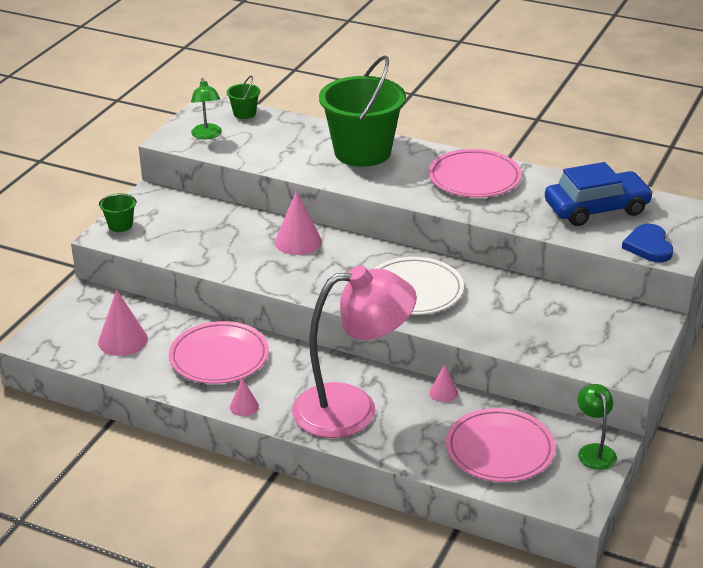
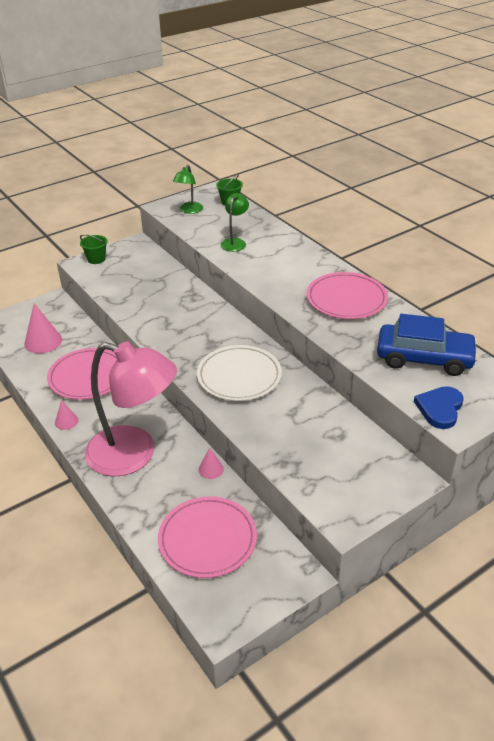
camera: 30 degrees right, 5 degrees up
pink cone [275,191,322,255] -> none
green bucket [319,55,406,167] -> none
green lamp [577,384,617,470] -> green lamp moved to [221,193,249,252]

